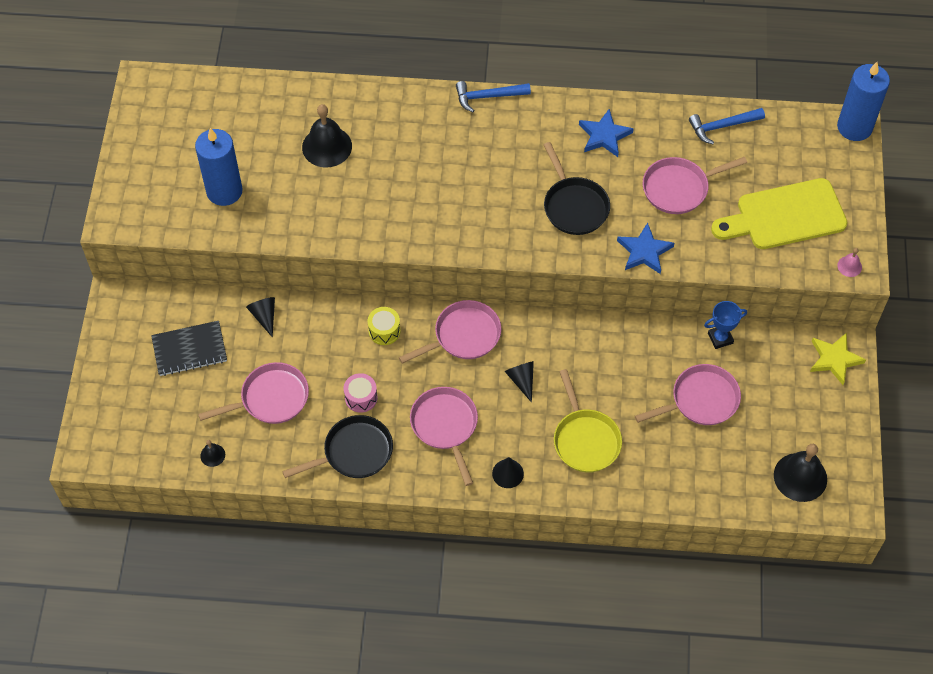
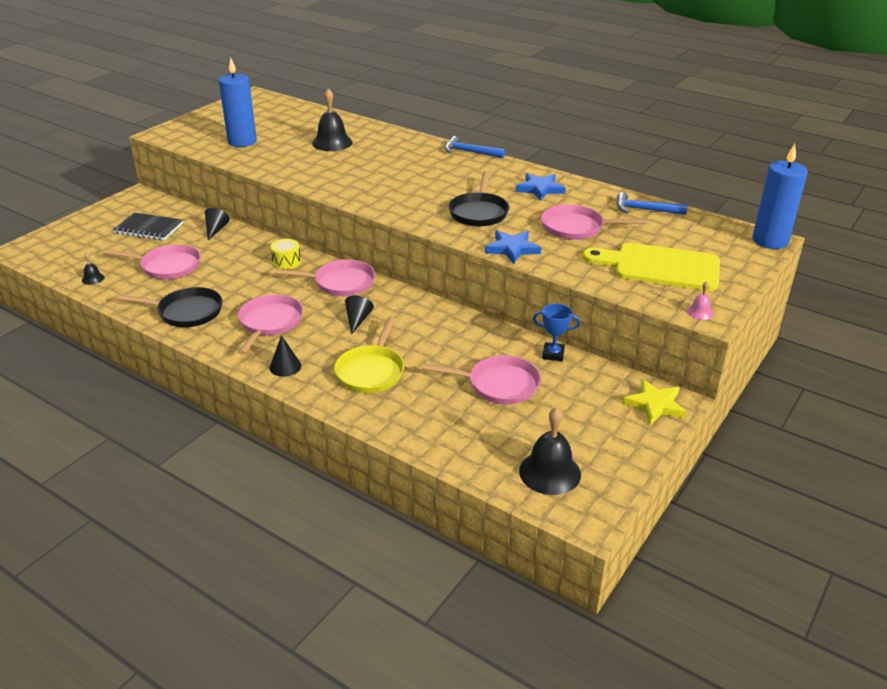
camera: 30 degrees right, 25 degrees down
pink drum [344,373,377,413] -> none

